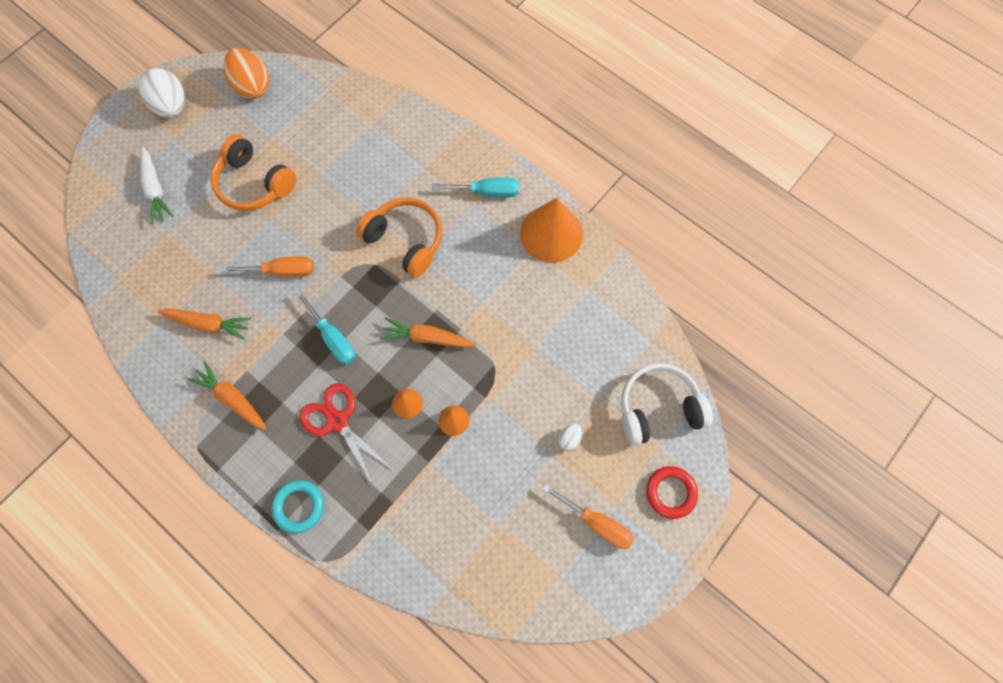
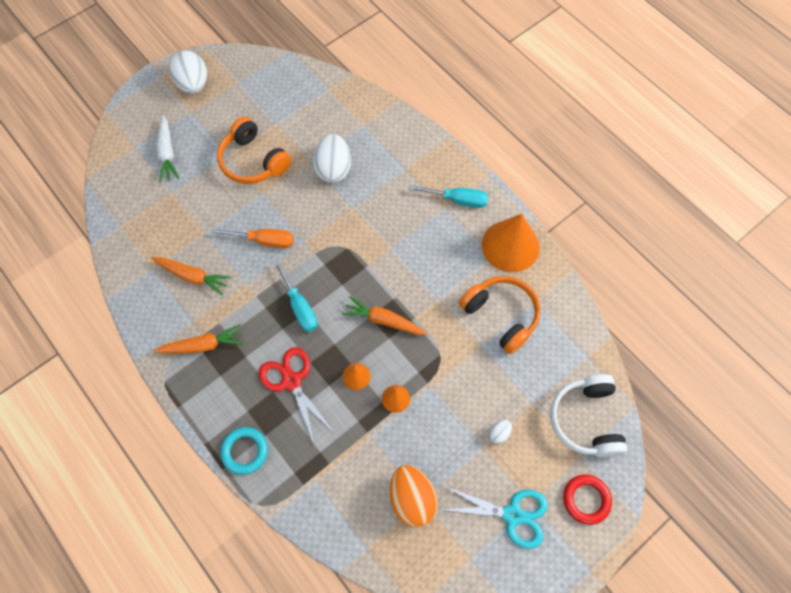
camera: 10 degrees right, 5 degrees down
orange carrot [188,361,267,430] -> orange carrot turned 120 degrees clockwise [154,324,244,353]
orange egg [224,47,269,99] -> orange egg moved to [390,465,438,527]
orange headphones [356,198,442,277] -> orange headphones moved to [459,276,541,354]
orange screwdriver [542,484,634,549] -> turquoise scissors [440,486,548,549]
white headphones [621,363,713,446] -> white headphones turned 90 degrees counterclockwise [550,374,628,457]
none -> white egg [313,134,351,183]

